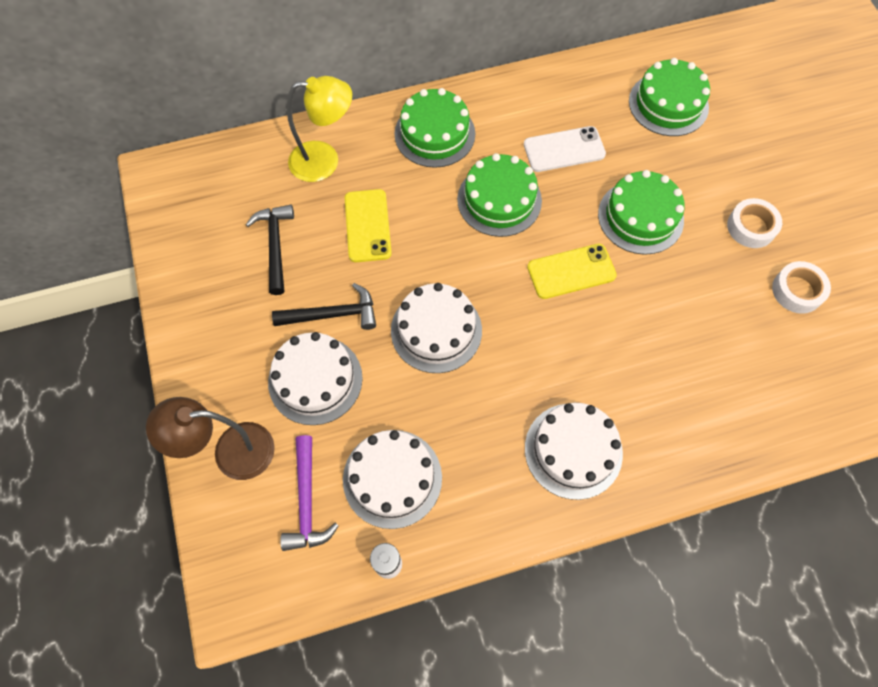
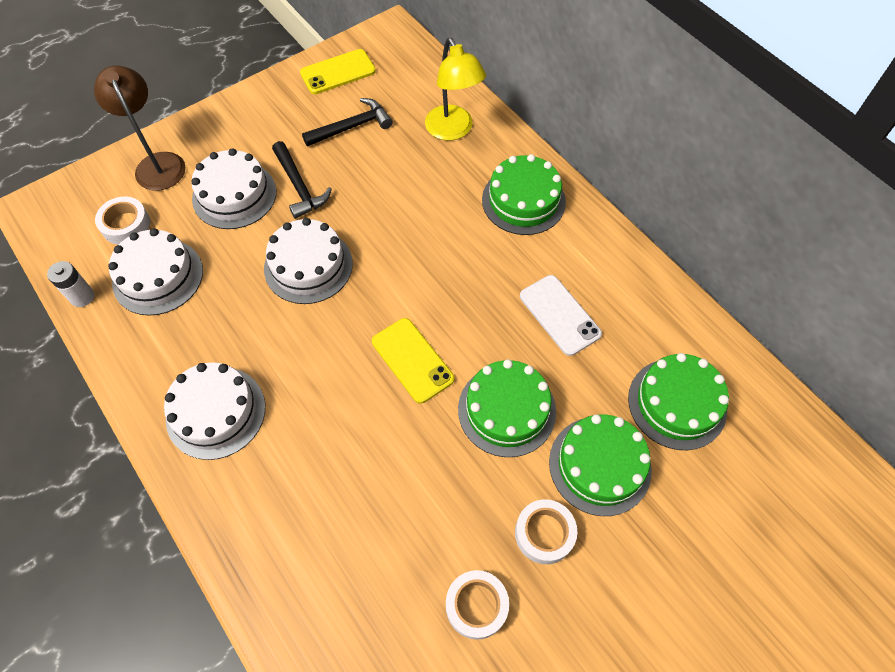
camera: 70 degrees right, 5 degrees down
purple hammer [280,435,339,551] -> white tape [95,196,150,245]
yellow phone [345,189,392,262] -> yellow phone moved to [300,49,376,94]
green cake [457,153,542,237] -> green cake moved to [549,414,652,516]

